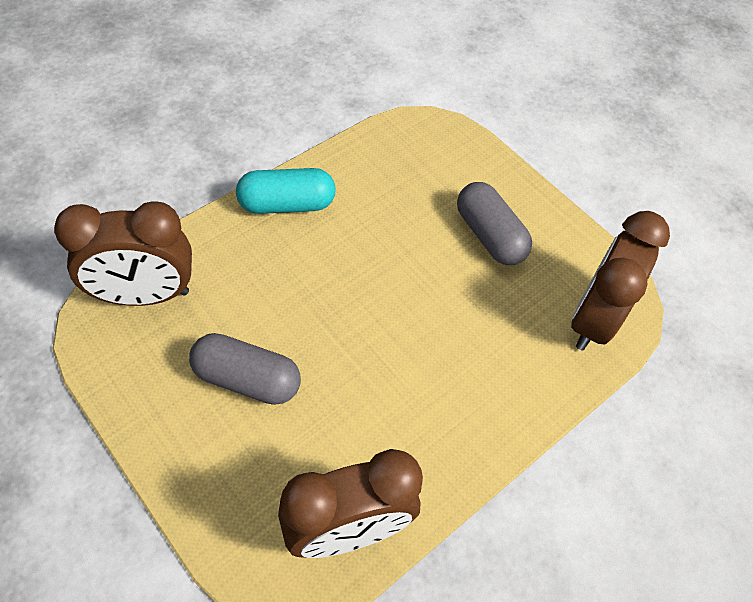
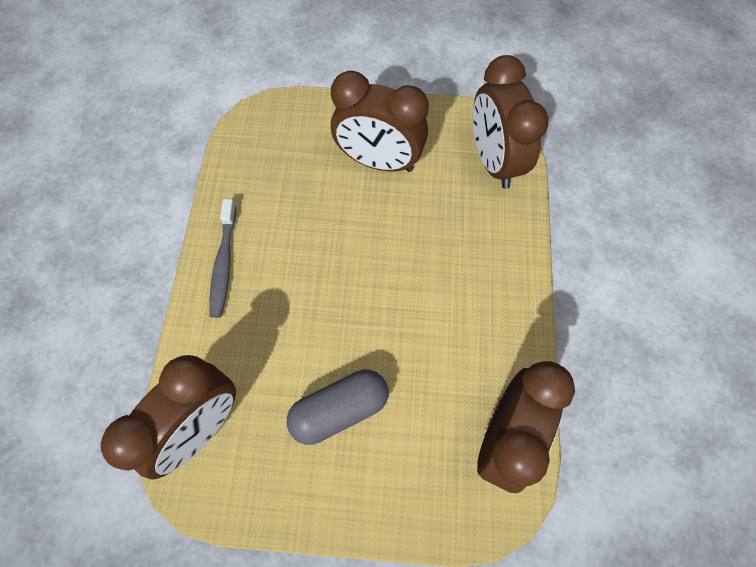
camera: 40 degrees left, 10 degrees up
turquoise capsule [236,168,336,214] -> grey toothbrush [210,199,236,318]
grey capsule [457,182,532,265] -> brown clock [331,71,429,172]

